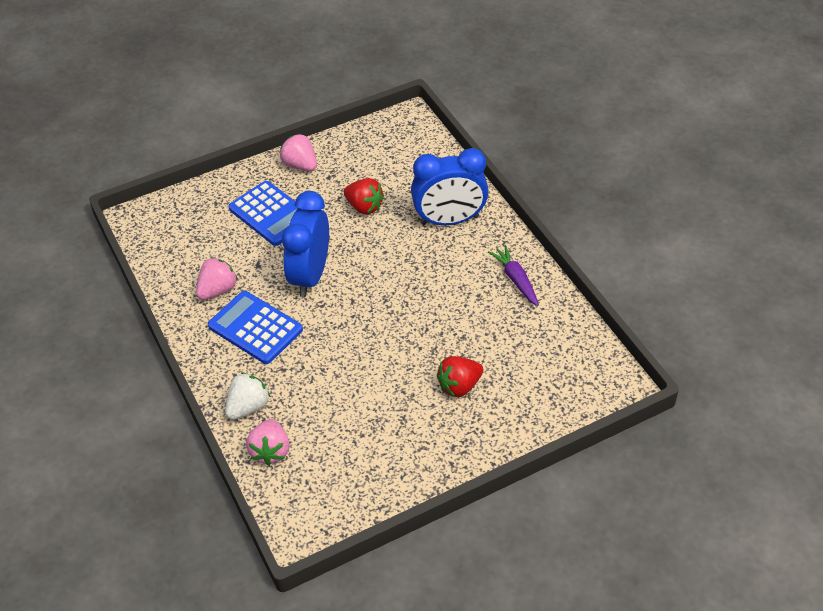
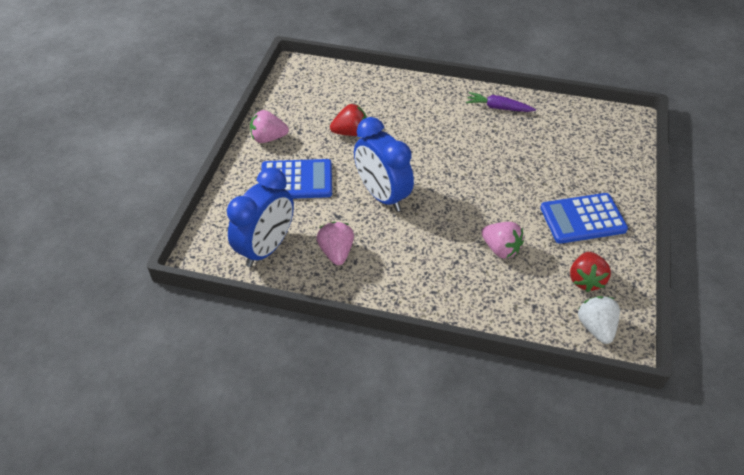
camera: 50 degrees left, 0 degrees up
blue calculator [208,291,303,364] -> blue calculator moved to [540,193,628,244]
white strawberry [225,372,270,420] -> white strawberry moved to [578,296,620,344]
pink strawberry [246,419,290,466] -> pink strawberry moved to [481,222,524,259]
blue clock [411,148,489,225] -> blue clock moved to [227,167,294,267]
red strawberry [437,356,483,397] -> red strawberry moved to [570,252,611,292]

